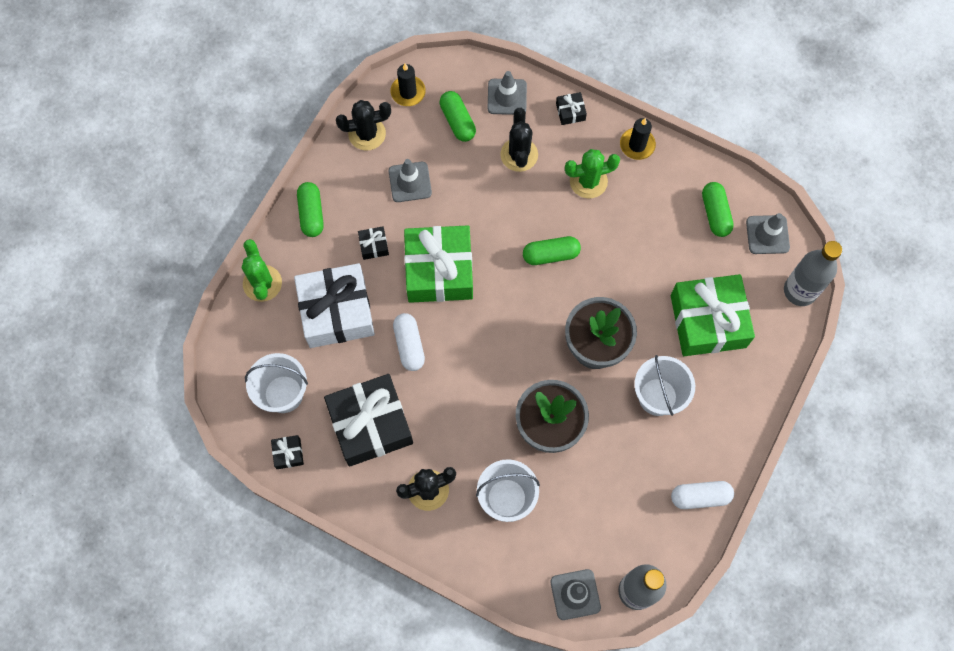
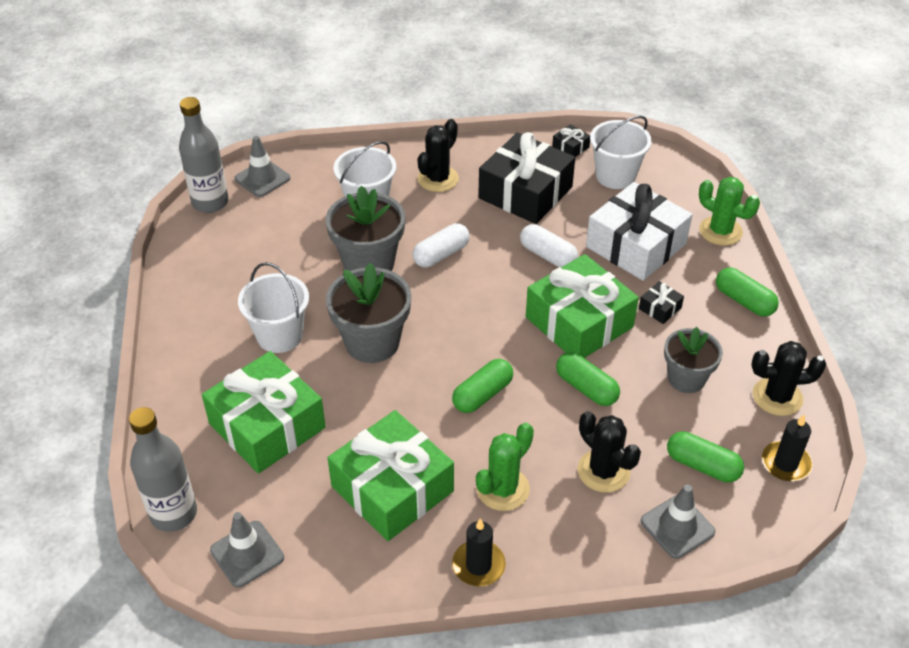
camera: 145 degrees right, 25 degrees down
black cactus [336,100,391,151] -> black cactus turned 45 degrees clockwise [751,341,826,416]
grey traffic cone [389,159,432,202] -> grey flower pot [664,327,723,393]
black gift [556,92,587,125] -> none
white capsule [671,481,734,509] -> white capsule moved to [412,223,470,268]
green capsule [702,182,734,237] -> green capsule moved to [556,352,620,406]
none -> green gift [328,410,454,541]

